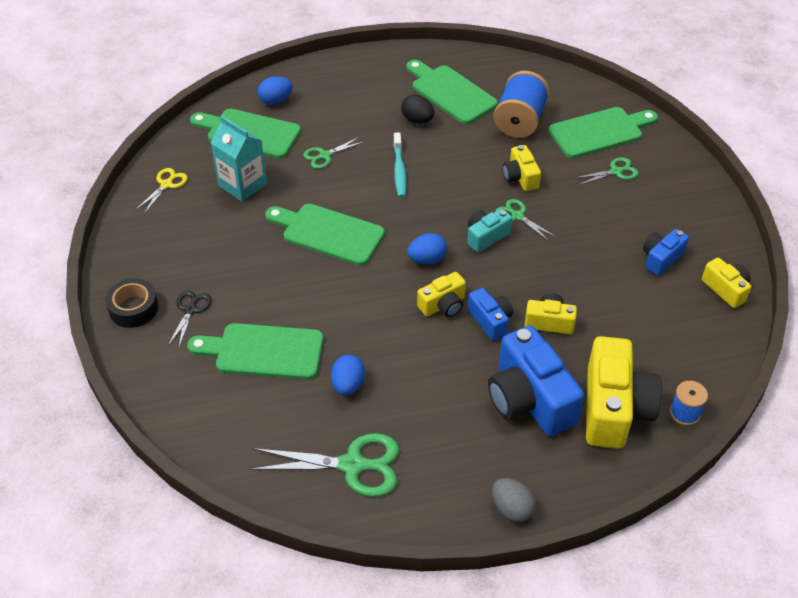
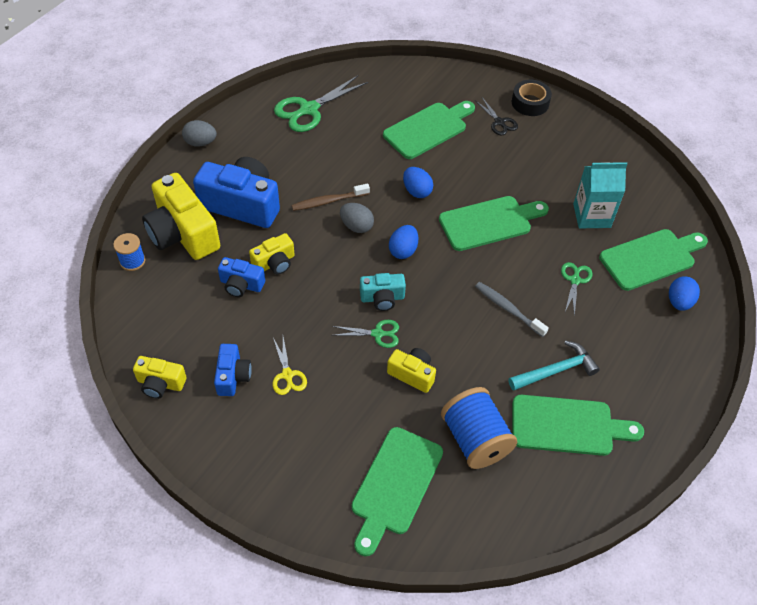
camera: 135 degrees right, 5 degrees up
yellow scissors [136,168,188,214] -> yellow scissors moved to [272,337,307,395]
blue egg [331,355,365,395] -> blue egg moved to [403,167,433,198]
turquoise toothbrush [393,132,407,198] -> grey toothbrush [475,282,549,337]
black egg [401,95,434,123] -> turquoise hammer [508,341,600,391]
yellow camera [417,272,466,317] -> grey egg [340,203,374,233]
turquoise camera [467,209,512,253] -> turquoise camera turned 75 degrees clockwise [360,273,406,311]
blue camera [468,288,513,341] -> blue camera moved to [218,257,265,297]
green scissors [575,157,639,185] -> none
none -> brown toothbrush [292,183,370,211]

